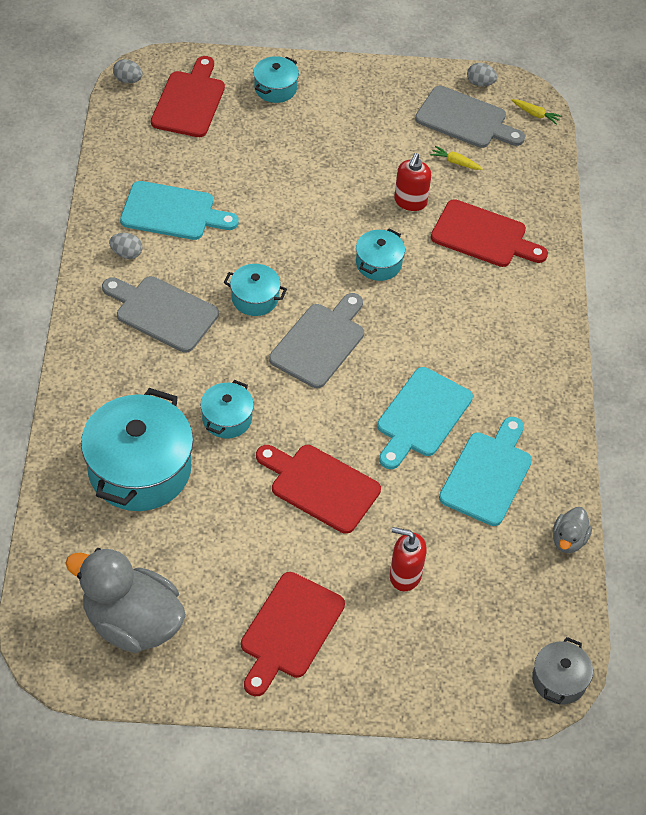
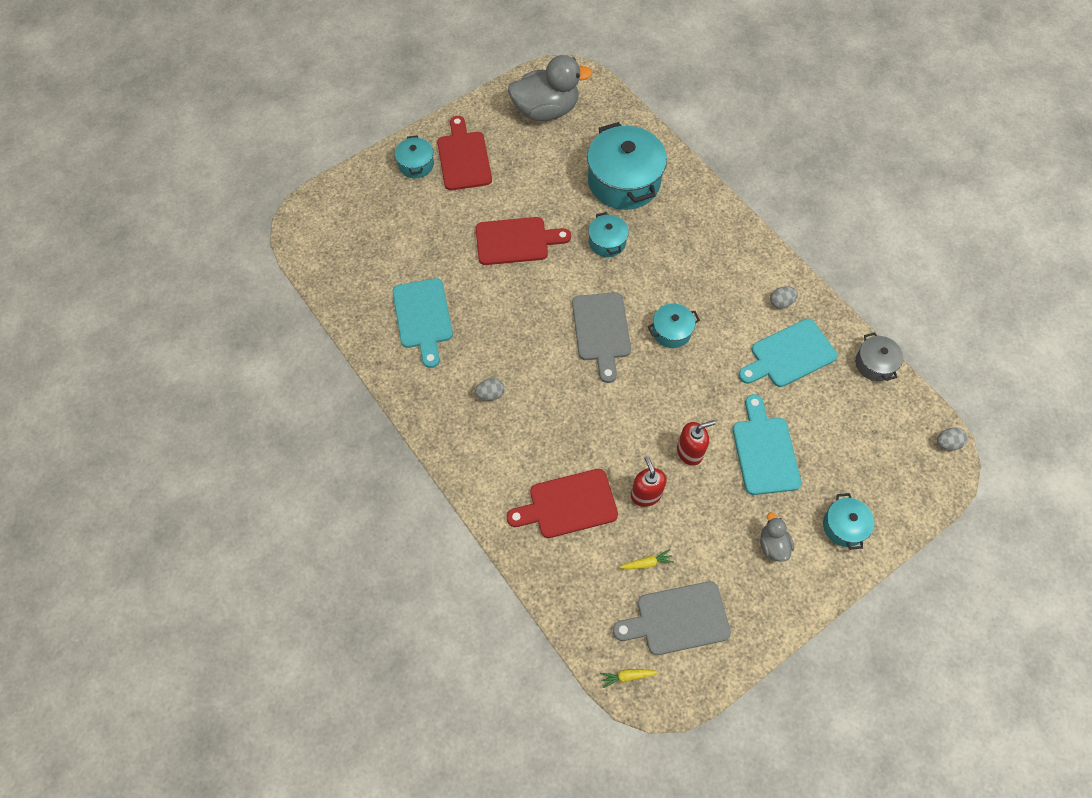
camera: 145 degrees right, 10 degrees up
grey cutting board [102,276,219,353] -> none
red cutting board [151,56,225,137] -> none
turquoise pot [356,229,405,281] -> turquoise pot moved to [395,135,434,178]
turquoise cutting board [377,367,473,469] -> turquoise cutting board moved to [733,394,801,495]
red soap dispenser [390,527,427,591] -> red soap dispenser moved to [677,420,716,466]
grey egg [467,63,497,86] -> grey egg moved to [475,378,505,401]
grey pot [532,637,593,705] -> grey pot moved to [855,332,903,381]
grey duck [553,507,592,553] -> grey duck moved to [760,512,794,562]

